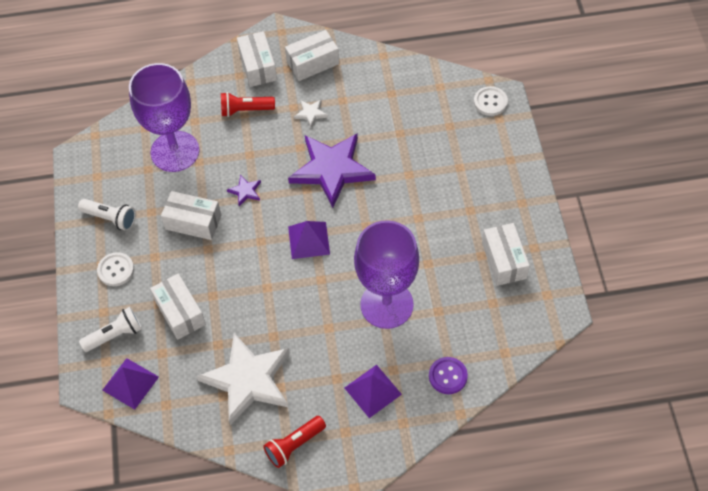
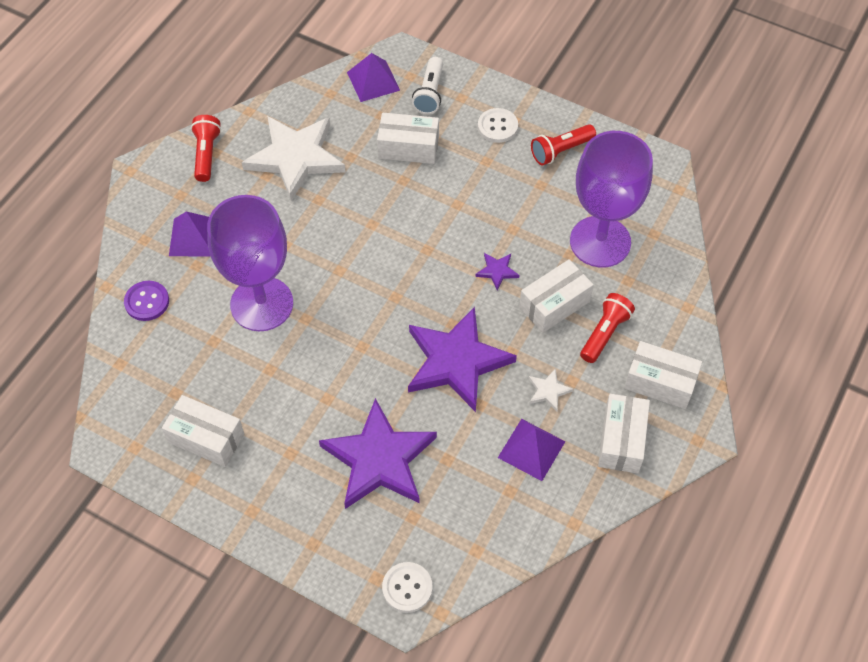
camera: 125 degrees right, 0 degrees up
white flashlight [78,199,136,231] -> red flashlight [531,124,596,165]
white box [161,191,221,240] -> white box moved to [519,259,593,333]
purple pyramid [288,221,330,259] -> purple pyramid moved to [498,419,566,481]
none -> purple star [319,398,437,509]

